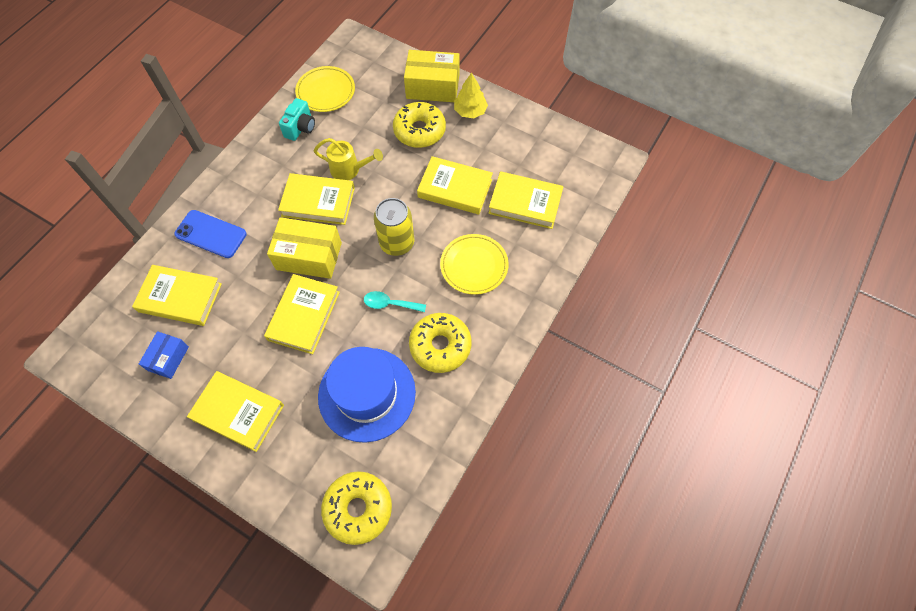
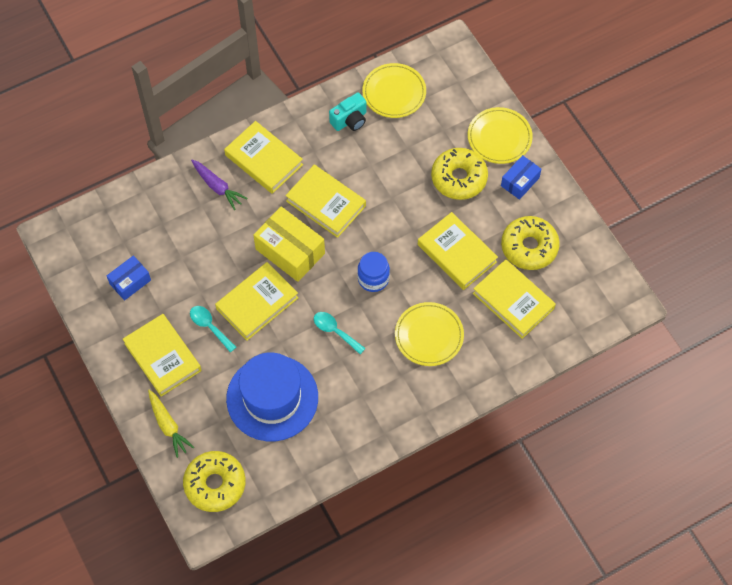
camera: 30 degrees right, 0 degrees up
yellow book [132,265,222,326] -> yellow book moved to [224,121,303,194]
blue phone [174,210,247,258] -> purple carrot [191,160,248,210]
yellow watering can [314,138,383,180] -> none
yellow can [374,198,414,256] -> blue jar [357,252,390,292]
yellow box [404,50,459,102] -> yellow plate [468,107,533,164]
yellow donut [409,313,472,373] -> yellow donut moved to [501,216,560,270]
yellow tree [454,73,488,118] -> blue box [501,155,541,200]
none -> yellow carrot [148,390,194,458]
none -> turquoise spoon [190,306,236,352]

